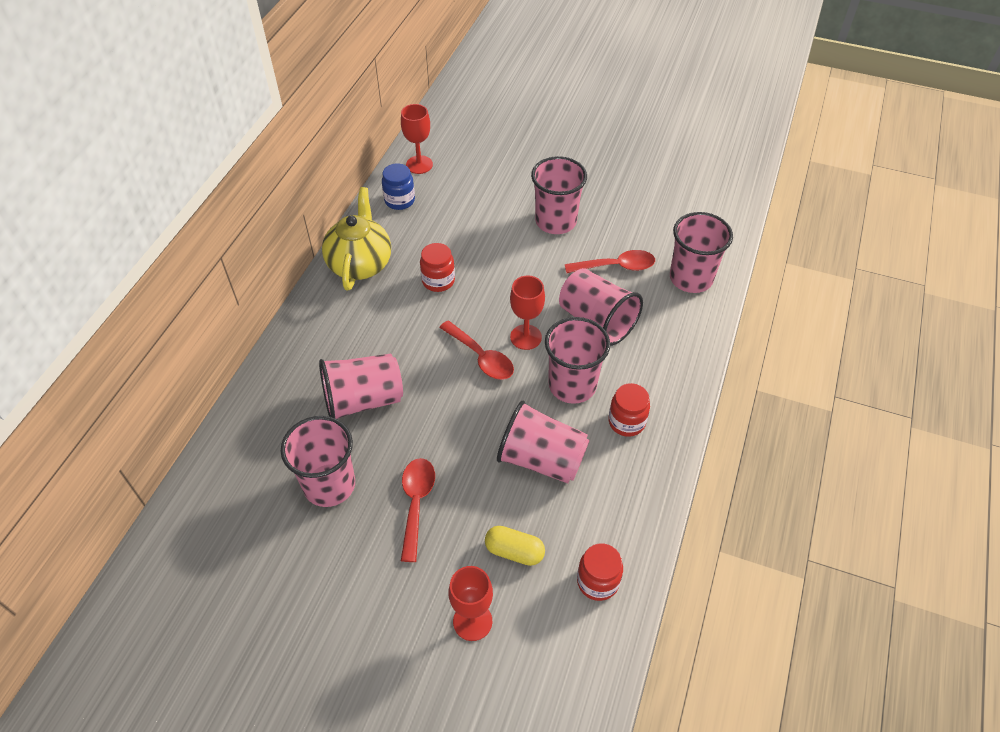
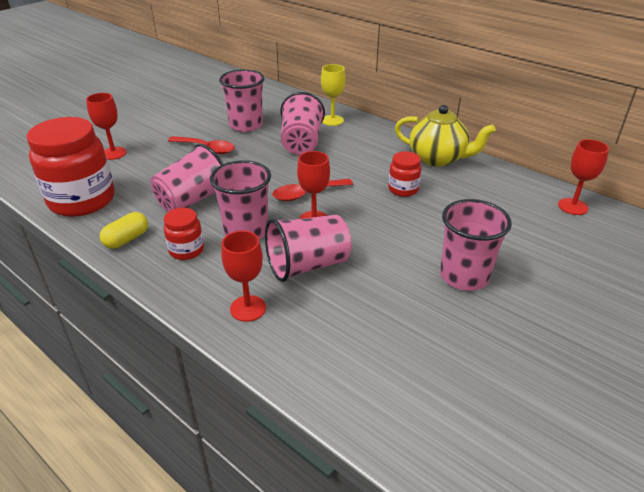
camera: 110 degrees right, 15 degrees down
blue jar [382,164,415,210] -> none
yellow capsule [485,526,545,566] -> yellow capsule moved to [100,212,148,249]
red spoon [565,250,655,273] -> none
red jar [577,543,623,601] -> red jar [27,117,114,217], size x2.08
pink cup [670,212,733,293] -> none
none -> red goblet [221,231,266,322]
none -> yellow goblet [321,64,346,126]

